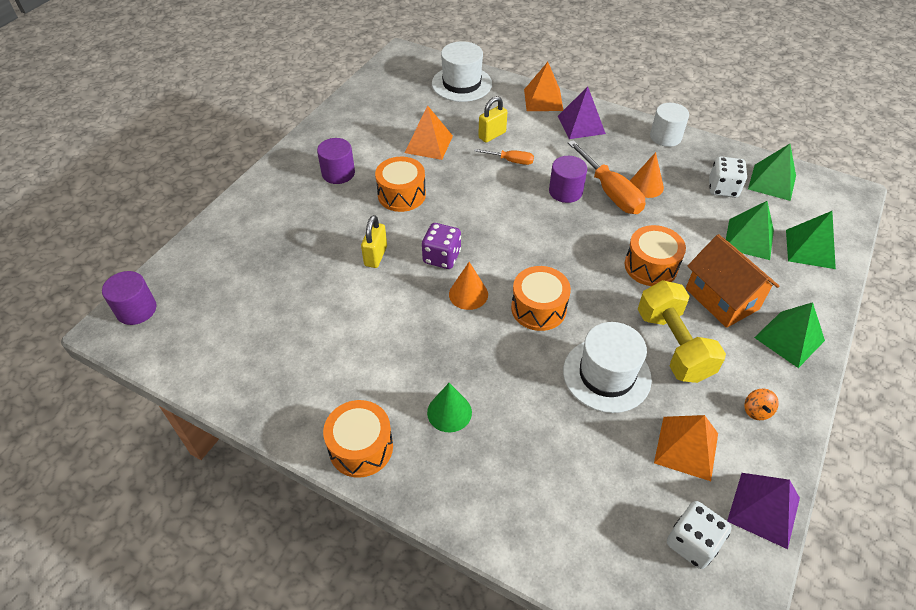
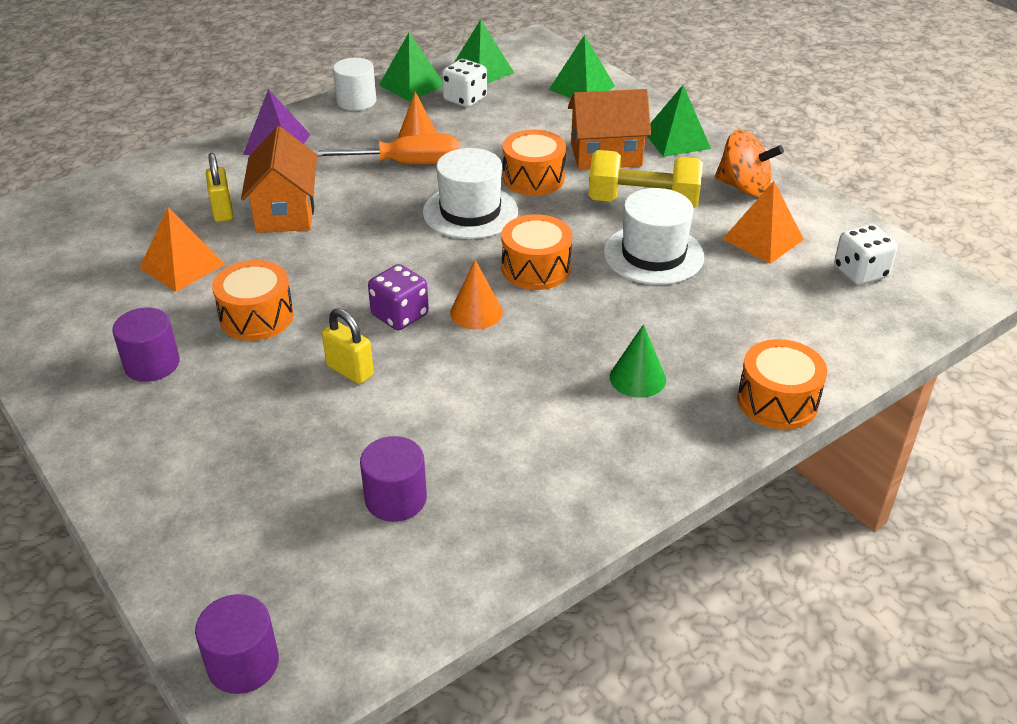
camera: 65 degrees left, 10 degrees down
orange drum [323,400,393,478] -> orange drum moved to [737,339,827,430]
white hat [432,41,492,102] -> white hat moved to [423,148,518,239]
orange screwdriver [474,149,534,165] -> orange house [241,126,317,233]
orange pyramid [524,62,563,111] -> none
purple cylinder [549,156,587,203] -> purple cylinder moved to [360,436,427,522]
green pyramid [726,201,774,260] -> green pyramid moved to [379,33,442,102]
purple pyramid [727,473,800,549] -> none
orange spinning top [745,389,779,420] -> orange spinning top [715,130,784,196], size x2.04

